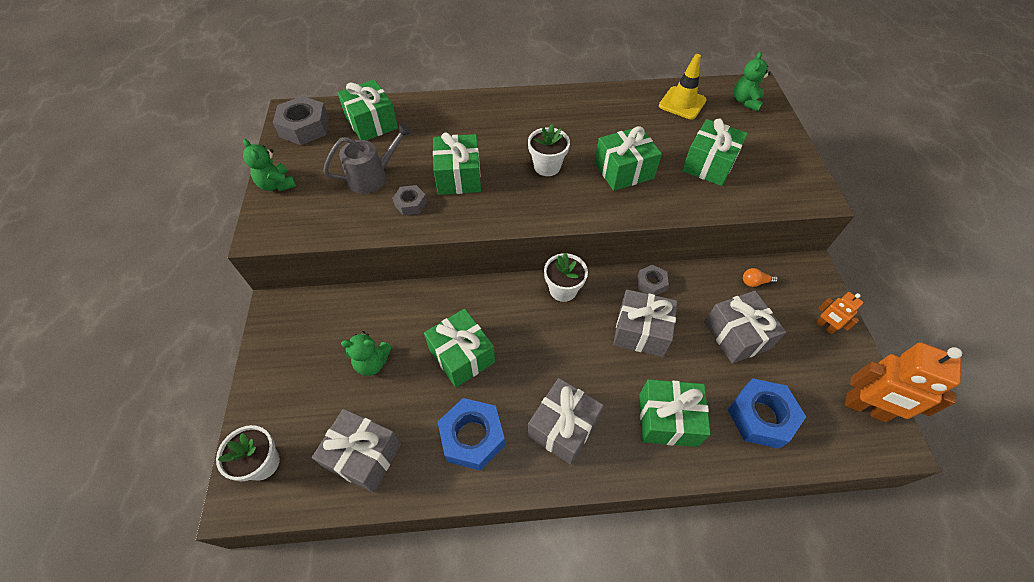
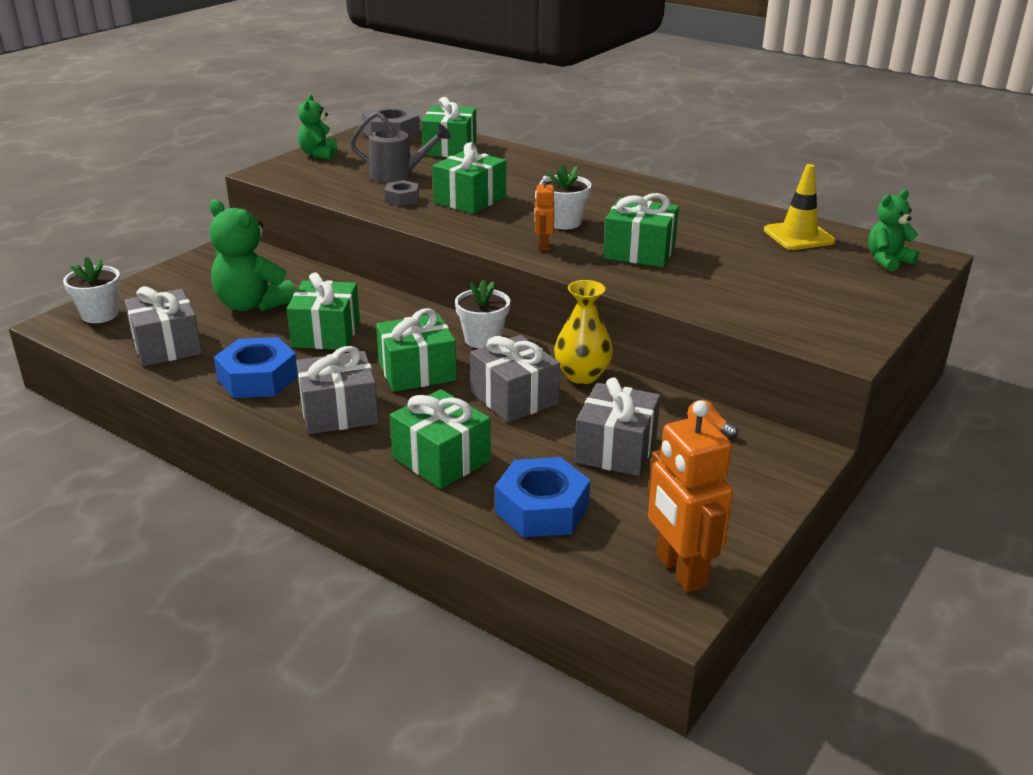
camera: 40 degrees right, 25 degrees down
green teddy bear [341,331,392,376] -> green teddy bear [210,199,296,311], size x1.65
grey nut [637,265,669,296] -> yellow vase [554,280,613,384]
green gift [682,119,748,186] -> green gift moved to [376,308,457,392]
orange robot [816,292,863,335] -> orange robot moved to [534,176,554,251]

